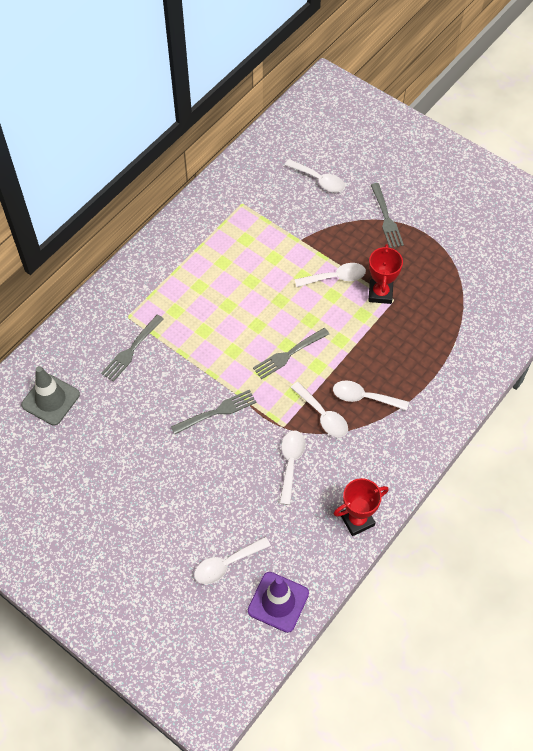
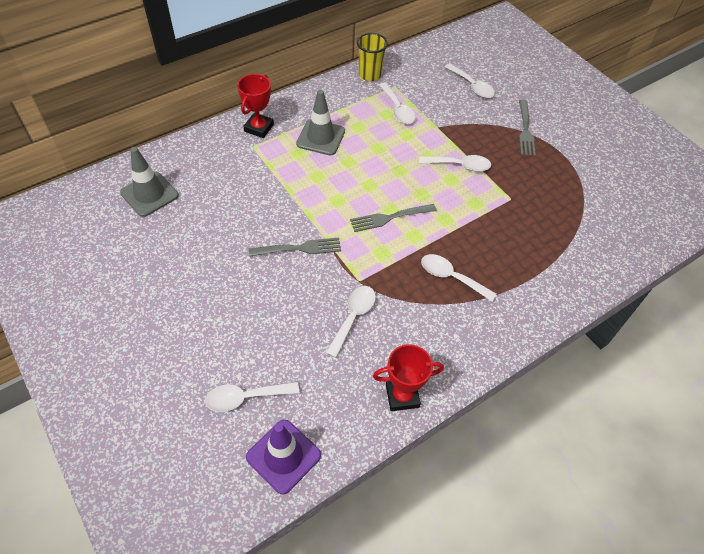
camera: 15 degrees right, 5 degrees down
grey fork [101,314,164,382] -> none
white spoon [290,382,348,437] -> white spoon moved to [379,82,415,124]
red trophy [369,244,403,304] -> red trophy moved to [237,74,274,138]
none -> grey traffic cone [296,90,345,155]
none -> yellow cup [357,33,388,81]

